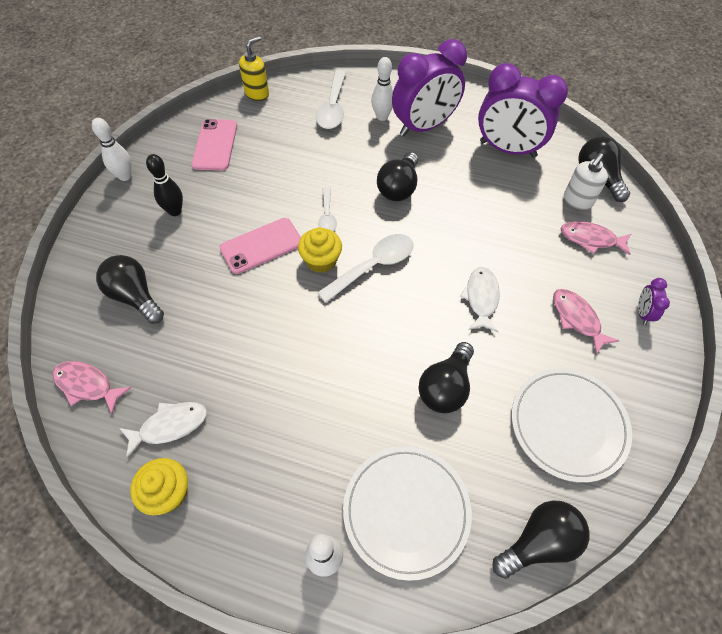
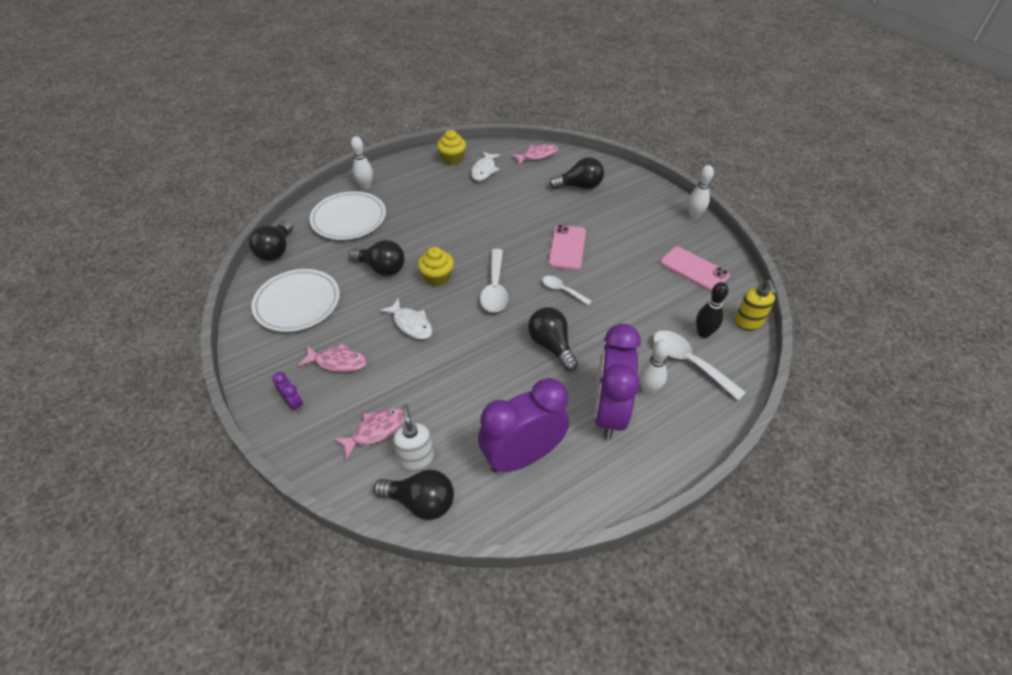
camera: 130 degrees right, 10 degrees down
black bowling pin [146,154,183,216] -> black bowling pin moved to [696,282,728,338]
yellow cupcake [298,227,342,273] -> yellow cupcake moved to [418,247,454,286]
black light bulb [419,342,474,413] -> black light bulb turned 135 degrees clockwise [349,240,405,276]

